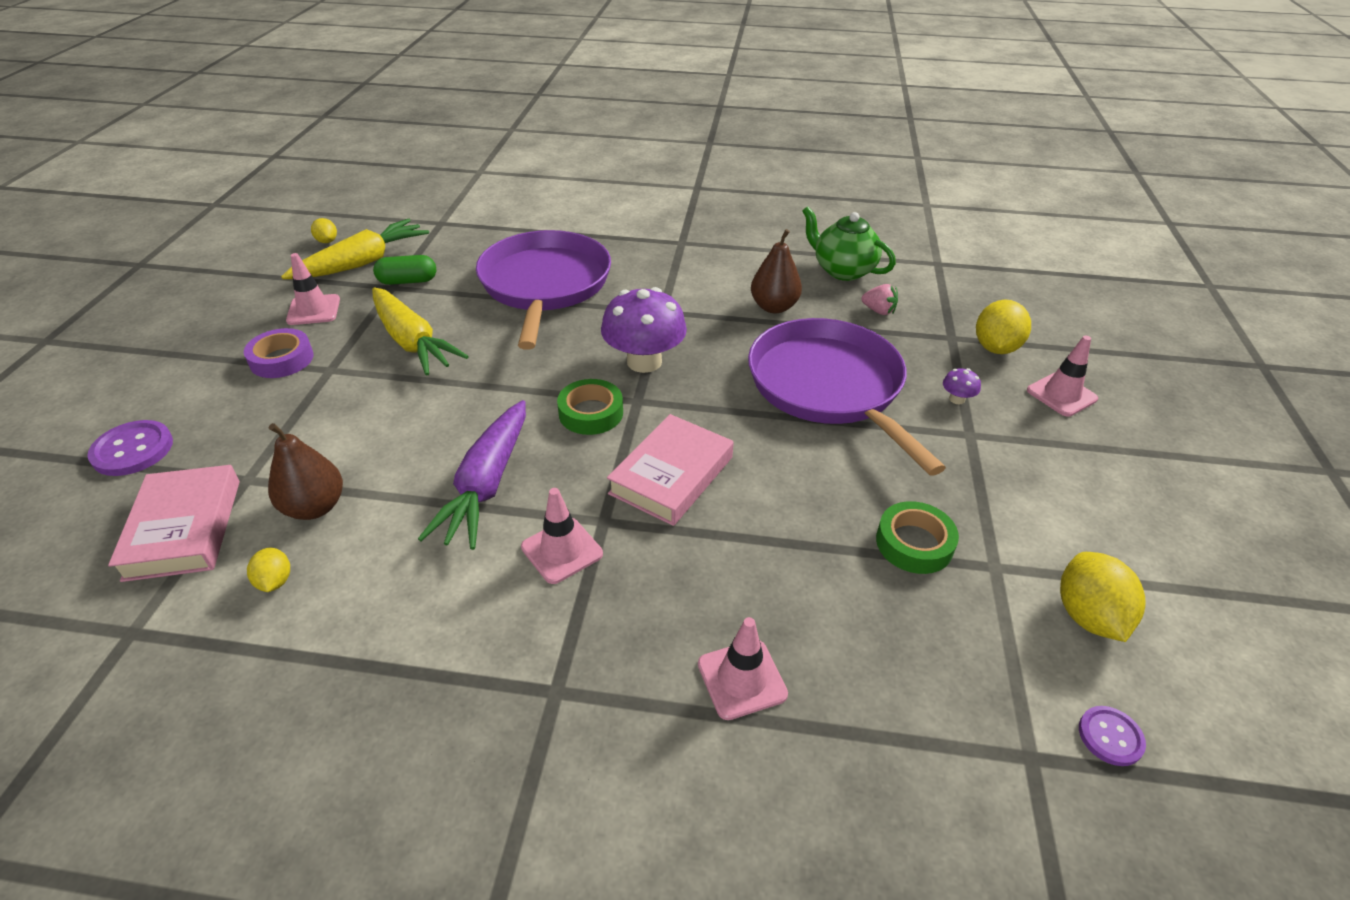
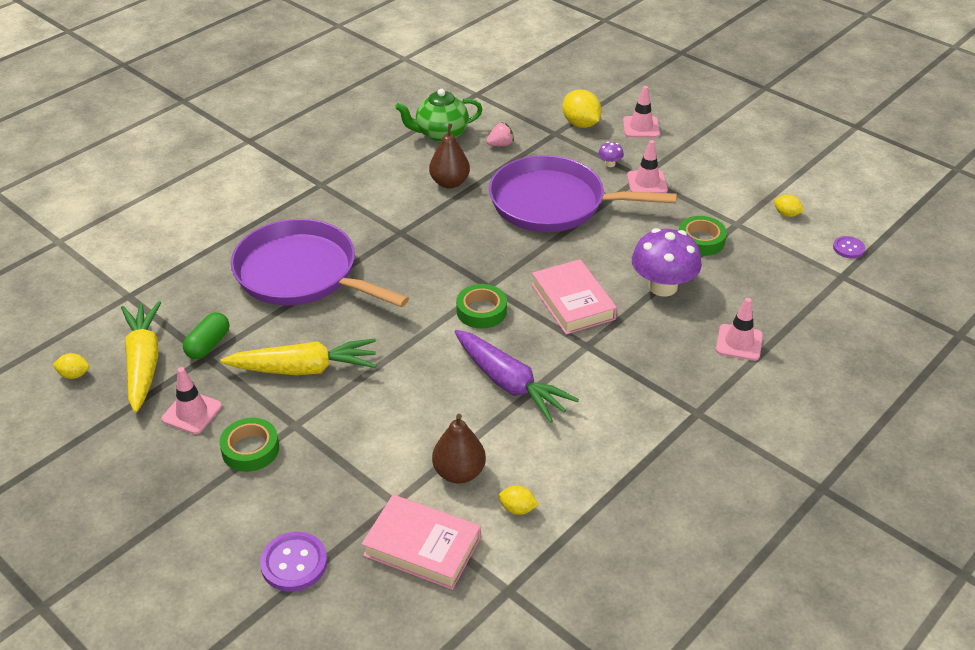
camera: 55 degrees left, 0 degrees up
purple tape [244,328,314,378] -> green tape [219,418,279,472]
pink traffic cone [521,488,603,584] -> pink traffic cone moved to [627,140,668,193]
purple mushroom [601,287,687,373] -> purple mushroom moved to [632,228,702,297]
yellow lemon [1060,552,1146,642] -> yellow lemon [774,194,804,217], size x0.55

